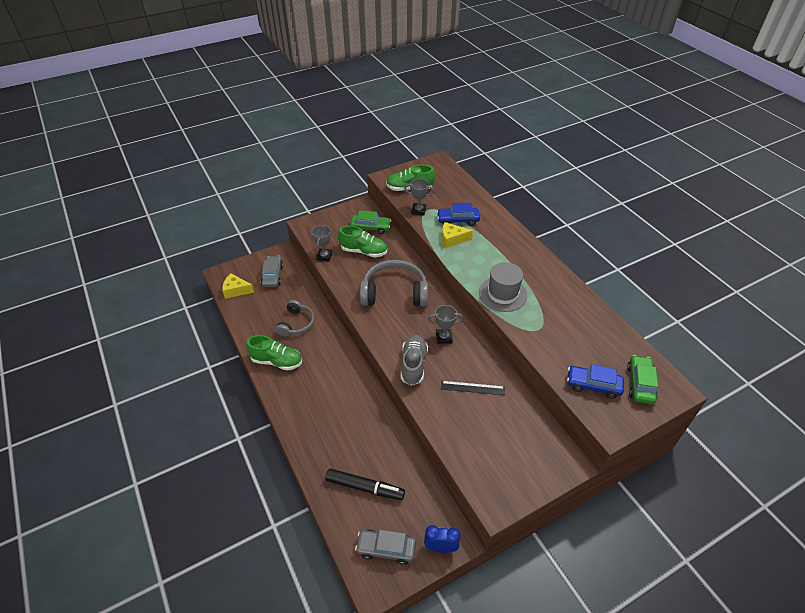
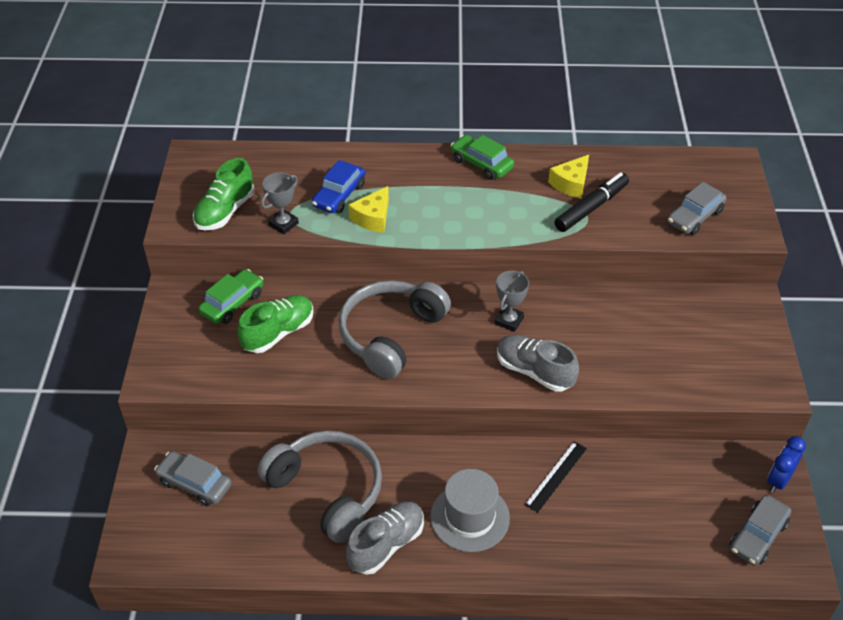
camera: 60 degrees left, 0 degrees up
yellow cheese [222,273,254,299] -> yellow cheese moved to [548,155,589,199]
green shoe [246,335,302,371] -> grey shoe [346,501,424,575]
grey headphones [276,300,315,336] -> grey headphones [258,431,382,543], size x1.69
grey trophy [311,225,332,262] -> none
black marker [325,468,405,500] -> black marker moved to [554,172,629,232]
black ruler [441,381,505,395] -> black ruler moved to [525,441,587,513]
grey hat [479,262,527,312] -> grey hat moved to [430,469,510,552]
blue car [567,364,624,399] -> grey car [667,182,726,235]
green car [627,355,658,404] -> green car moved to [451,135,514,180]

